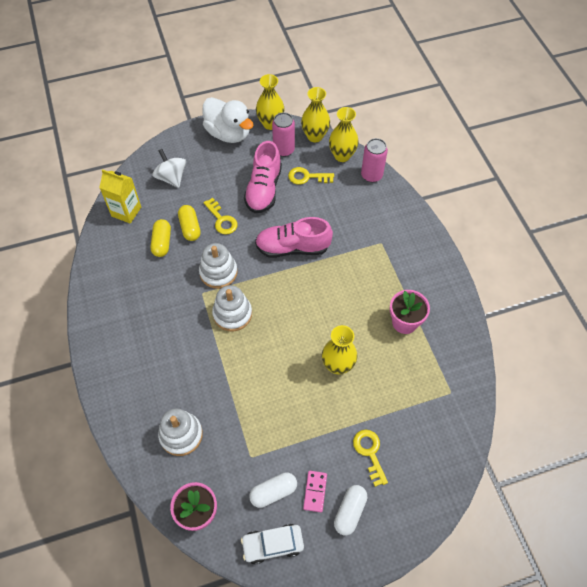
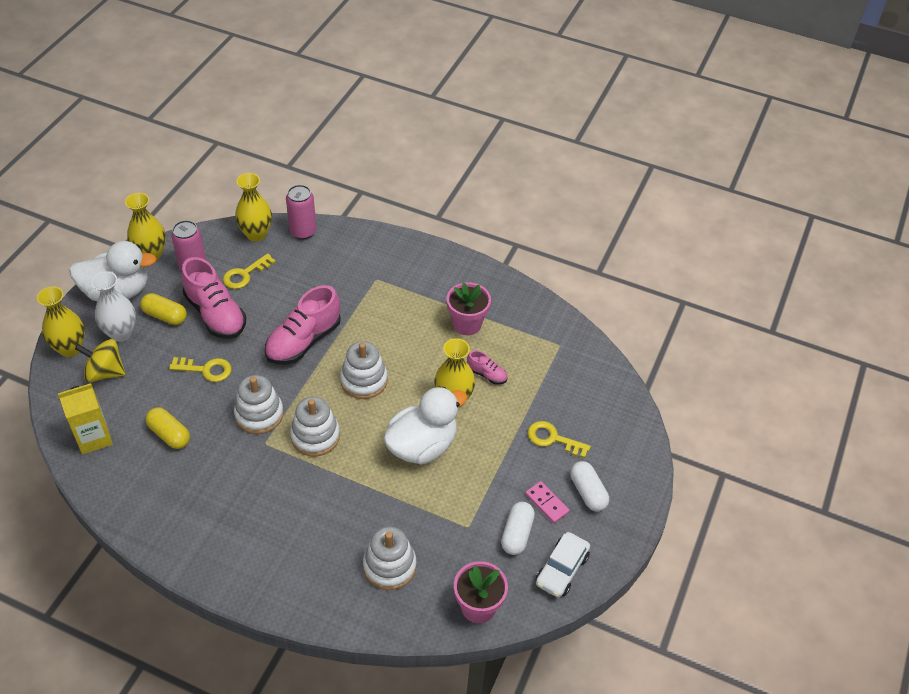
camera: 50 degrees left, 10 degrees down
white spinning top [152,149,186,188] -> yellow spinning top [75,339,126,382]
yellow capsule [178,205,201,241] -> yellow capsule moved to [140,293,187,325]
yellow vase [301,87,330,143] -> yellow vase moved to [37,286,85,357]
none -> white vase [91,271,136,342]
none -> white stacking toy [340,341,388,399]
none -> white duck [383,387,468,465]
none -> pink shoe [467,350,508,385]

